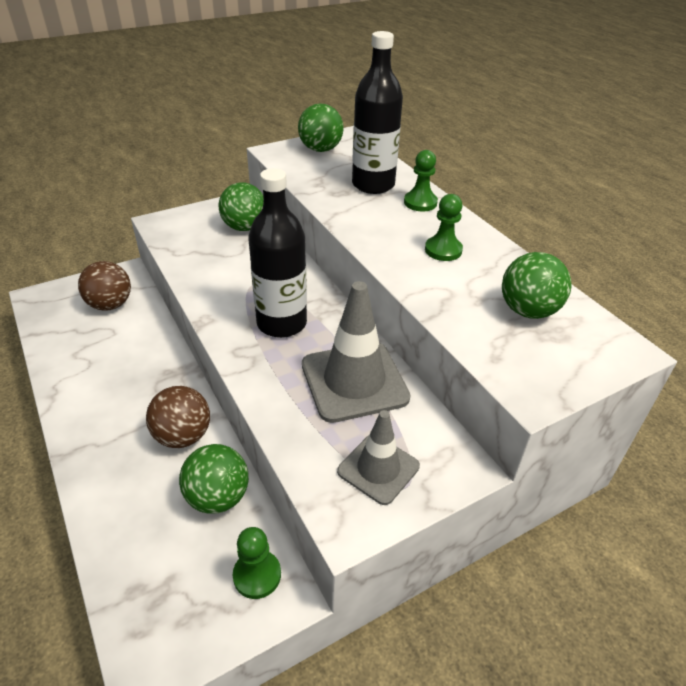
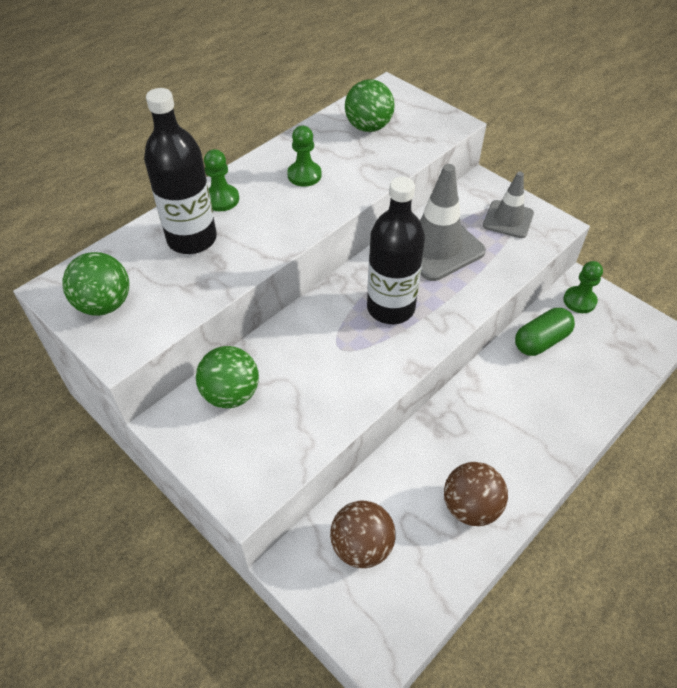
camera: 105 degrees left, 10 degrees up
brown ball [146,386,210,448] -> brown ball moved to [444,462,508,526]
green ball [179,444,249,514] -> green capsule [515,308,575,356]

